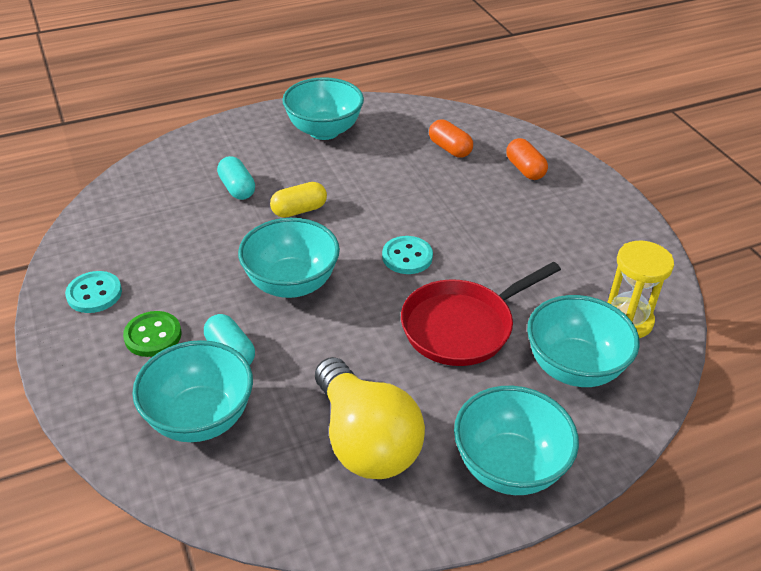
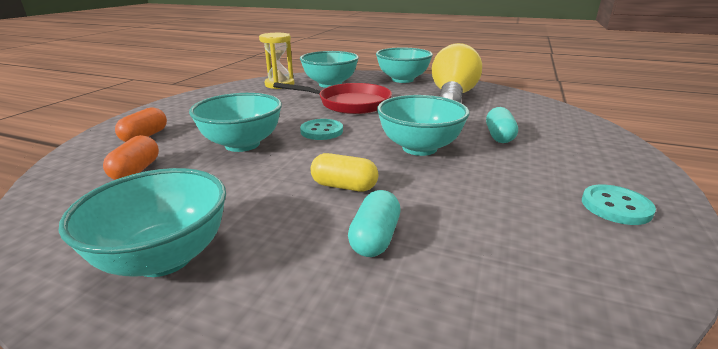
camera: 135 degrees left, 15 degrees down
green button [123,311,182,357] -> none
turquoise bowl [132,340,253,442] -> turquoise bowl moved to [189,93,282,152]

